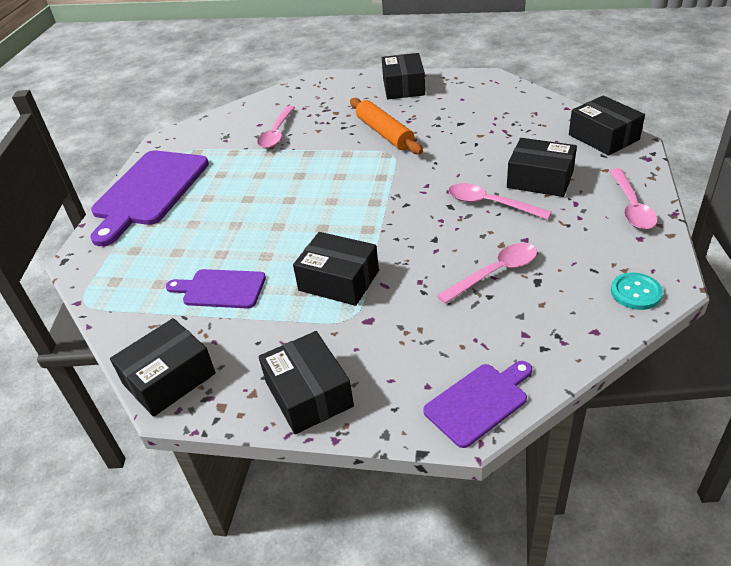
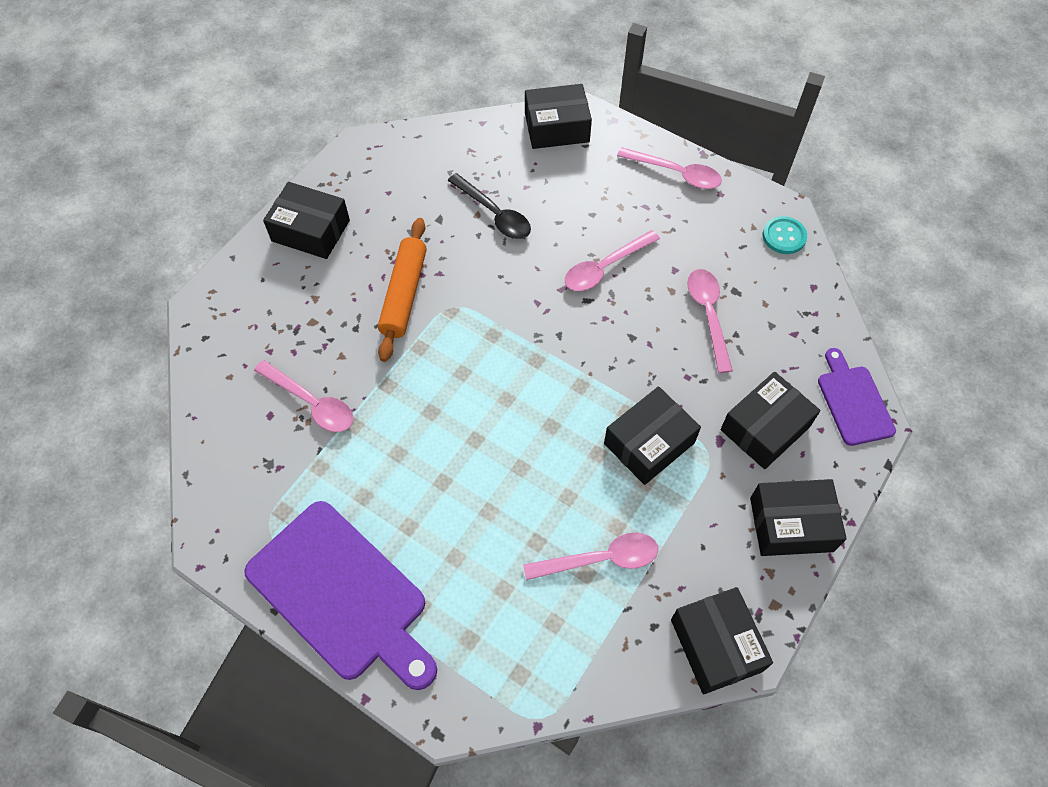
camera: 70 degrees left, 20 degrees up
purple cutting board [166,269,266,308] -> pink spoon [523,533,658,580]
orange rolling pin [350,98,423,154] -> orange rolling pin turned 75 degrees counterclockwise [378,218,427,362]
black box [507,138,577,197] -> black box moved to [721,372,821,469]
none -> black spoon [447,173,531,239]

